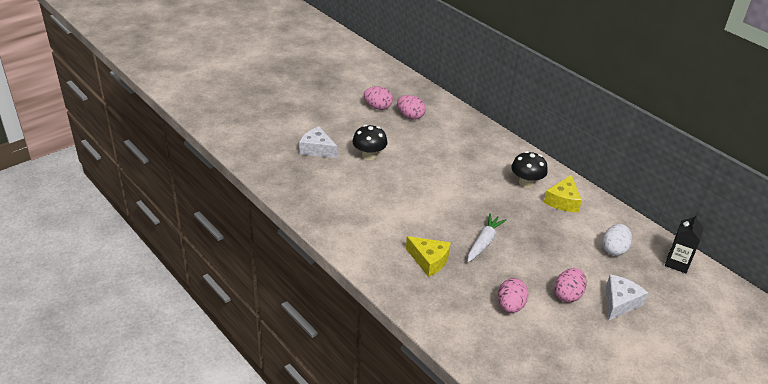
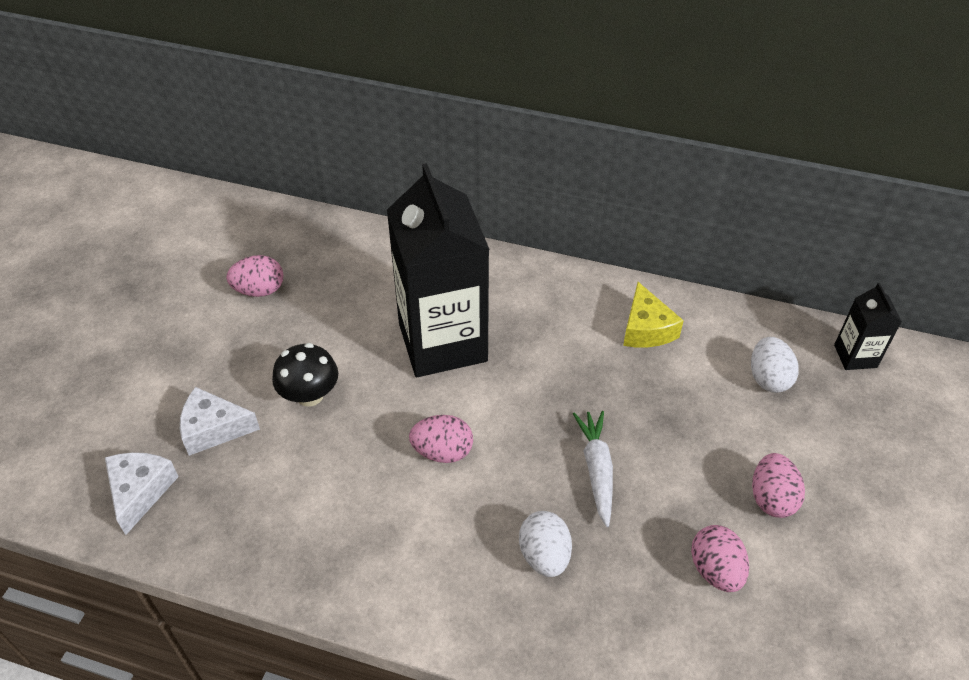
camera: 30 degrees left, 10 degrees up
pink egg [397,95,426,120] -> pink egg moved to [409,415,473,463]
yellow cheese [406,236,451,277] -> white egg [519,511,572,577]
black mushroom [511,151,548,188] -> none
white cheese [606,275,648,321] -> white cheese moved to [105,452,179,535]
none -> black carton [387,163,490,377]

